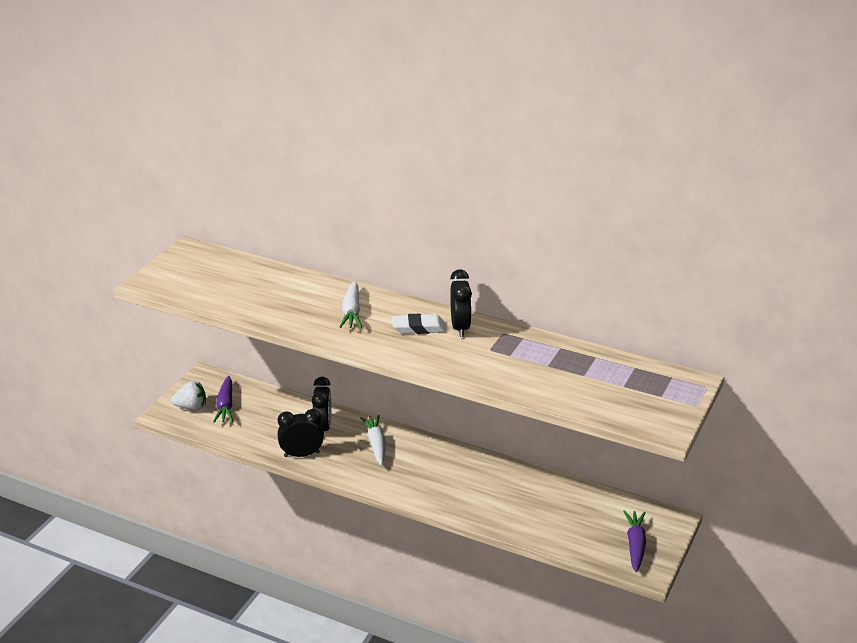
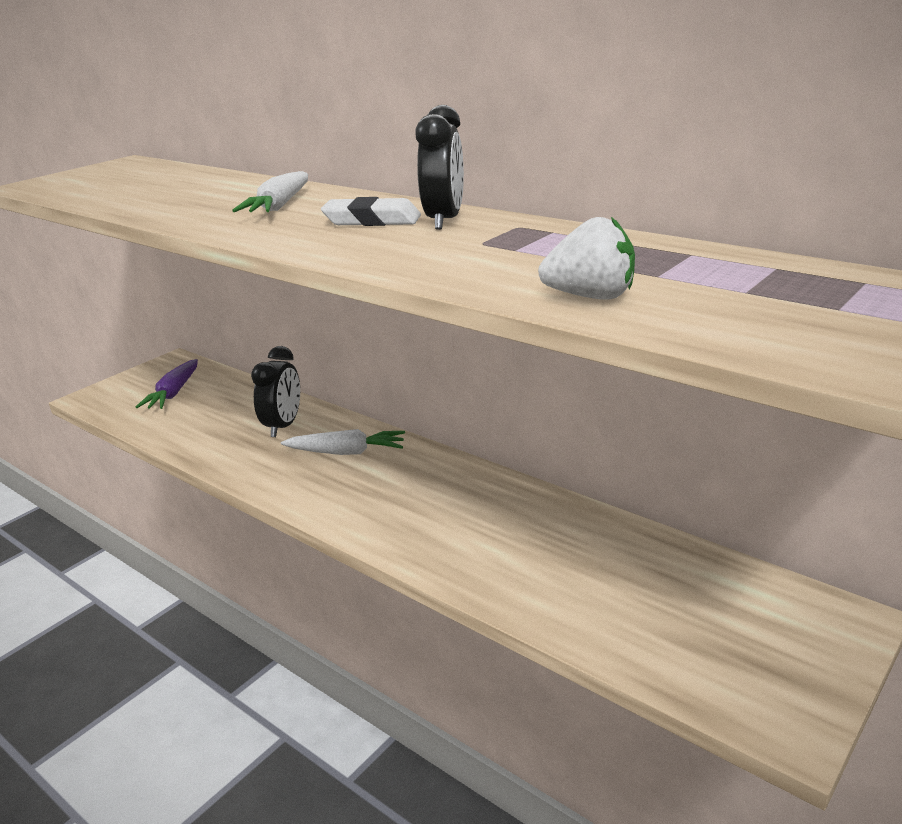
camera: 15 degrees right, 5 degrees down
white strawberry [171,381,206,410] -> white strawberry moved to [538,217,635,300]
black clock [278,409,324,457] -> none
white carrot [360,415,385,466] -> white carrot turned 90 degrees clockwise [281,429,405,455]
purple carrot [623,510,646,572] -> none

